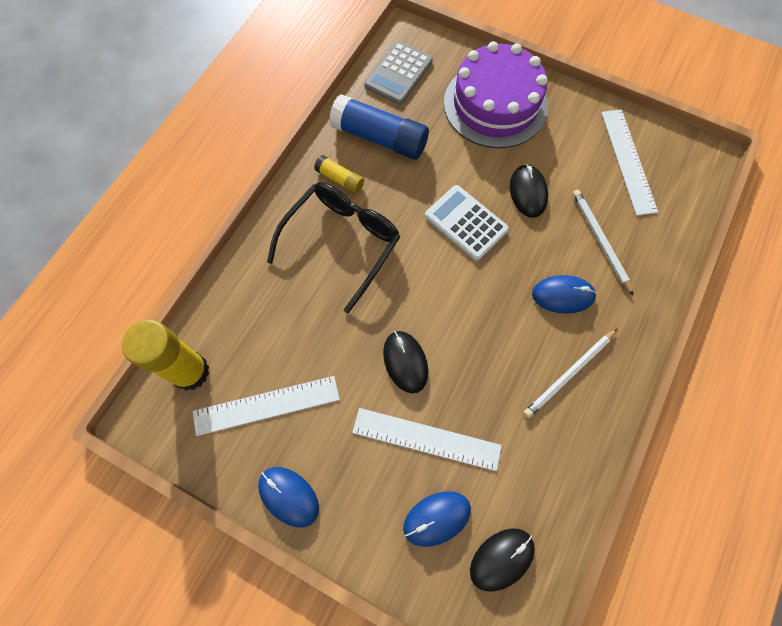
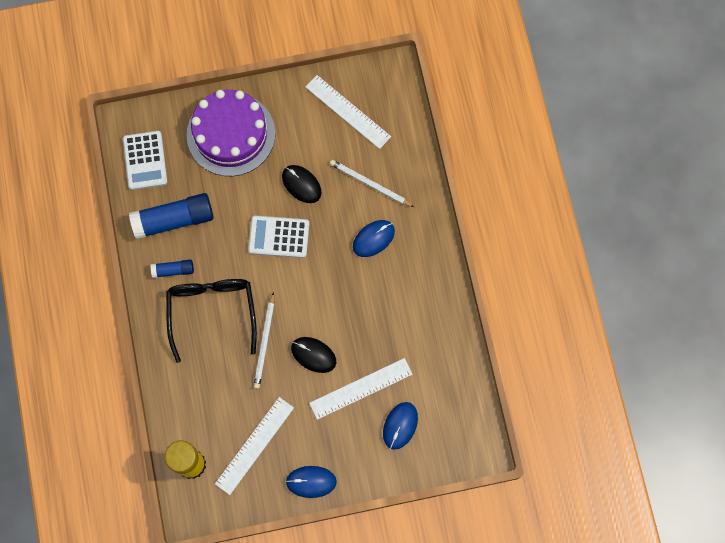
camera: 40 degrees left, 5 degrees up
yellow glue stick [314,155,364,194] -> blue glue stick [151,259,194,278]
grey calculator [364,41,433,105] -> white calculator [123,131,168,190]
black mouse [470,528,535,592] -> none
white pencil [524,329,617,418] -> white pencil moved to [254,292,274,389]

